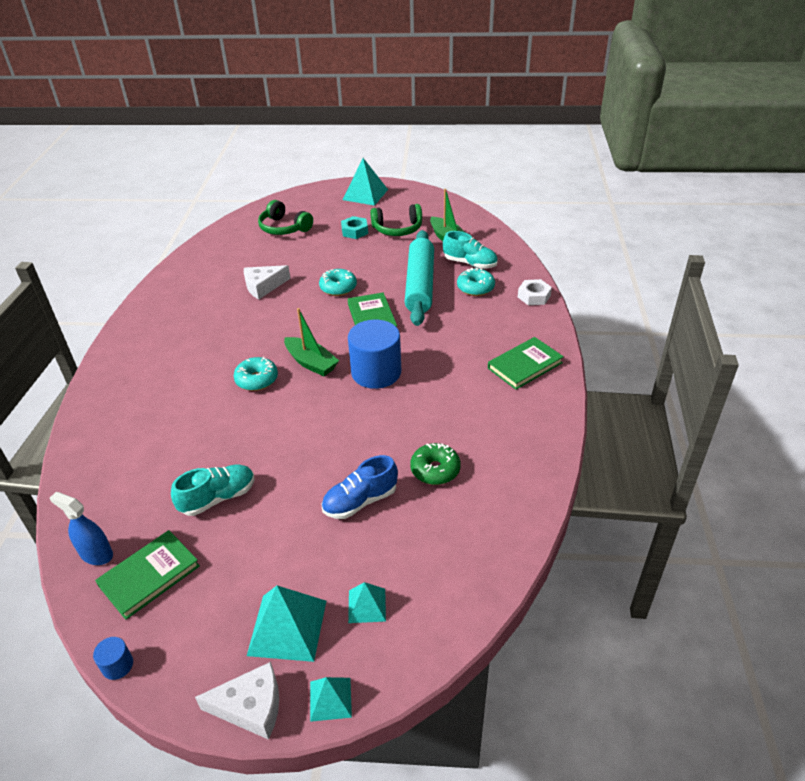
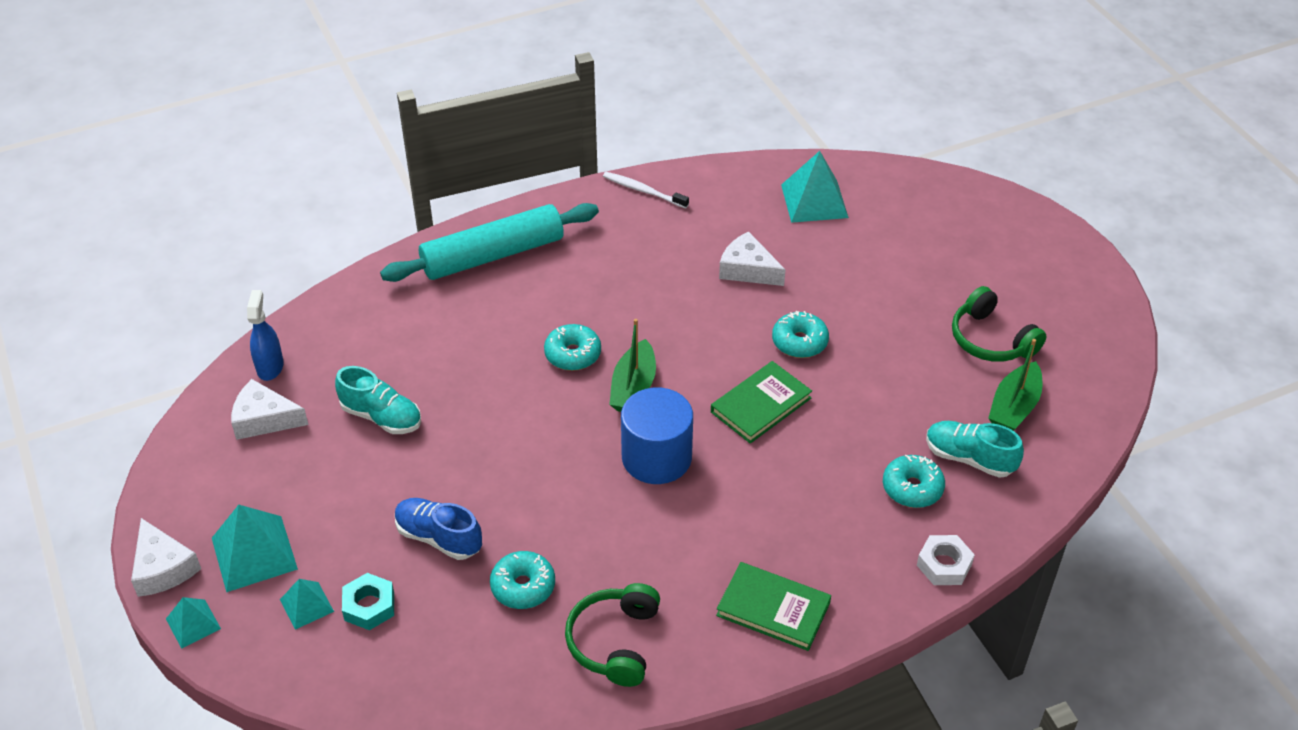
camera: 60 degrees right, 5 degrees up
blue cylinder [93,637,133,680] -> none
green book [95,530,200,620] -> white cheese [231,379,308,440]
green headphones [258,200,313,235] -> green headphones moved to [565,583,660,687]
turquoise nut [341,216,368,239] -> turquoise nut moved to [342,573,394,630]
turquoise pyramid [343,158,388,206] -> turquoise pyramid moved to [781,151,849,223]
turquoise rolling pin [405,230,434,326] -> turquoise rolling pin moved to [380,203,599,282]
green donut [410,443,461,485] -> turquoise donut [490,551,555,609]
turquoise shoe [443,231,498,269] -> turquoise shoe turned 120 degrees clockwise [926,421,1024,478]
none -> white toothbrush [603,172,689,208]

